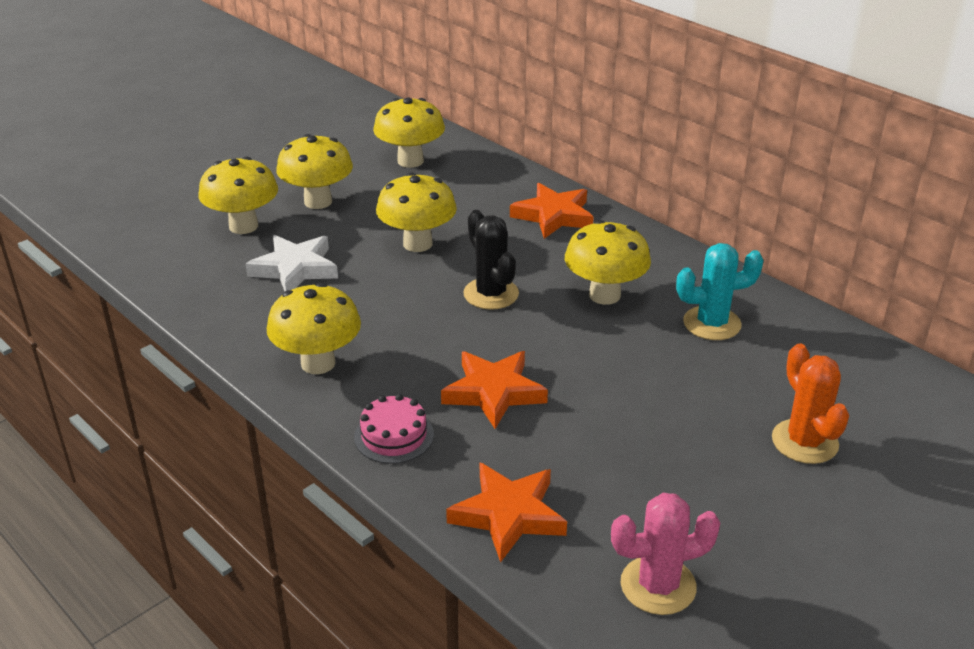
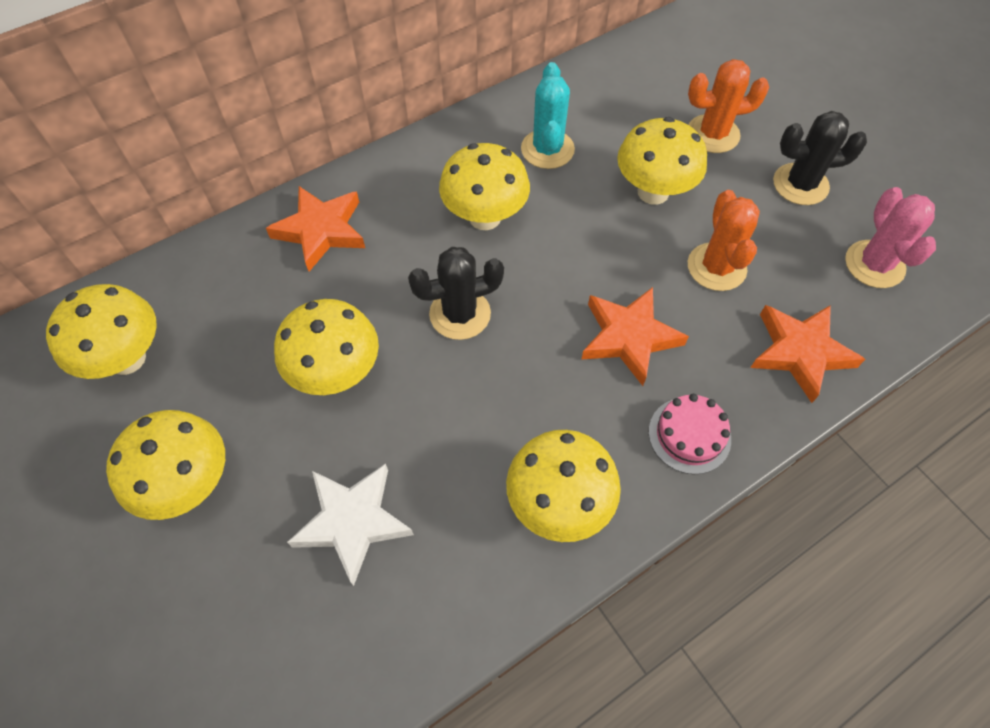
camera: 80 degrees left, 25 degrees up
yellow mushroom [198,157,278,234] -> yellow mushroom moved to [617,117,707,205]
none -> orange cactus [688,190,760,291]
none -> black cactus [773,111,867,205]

